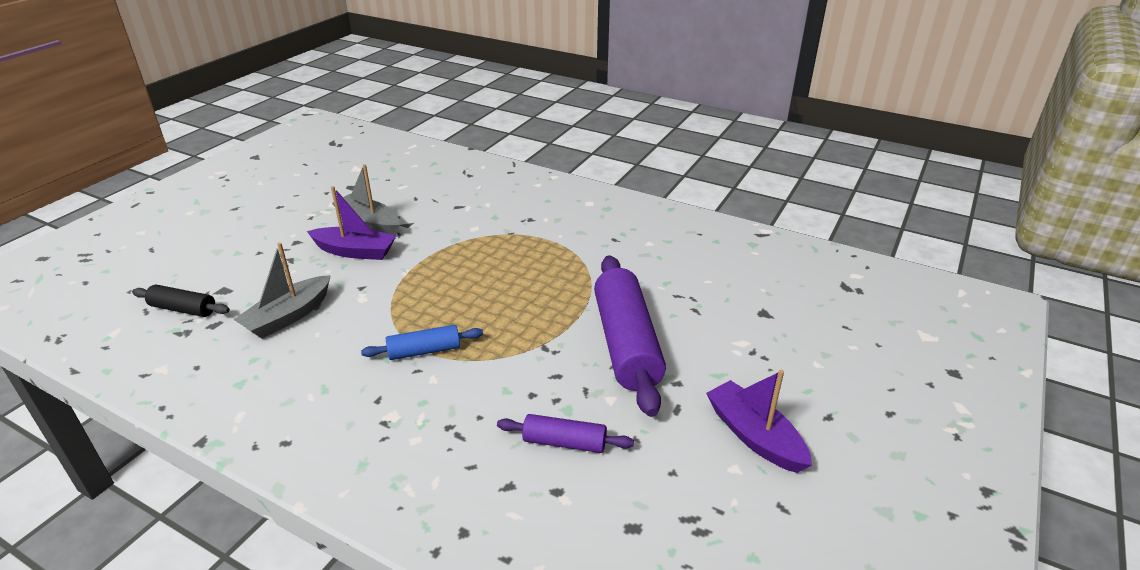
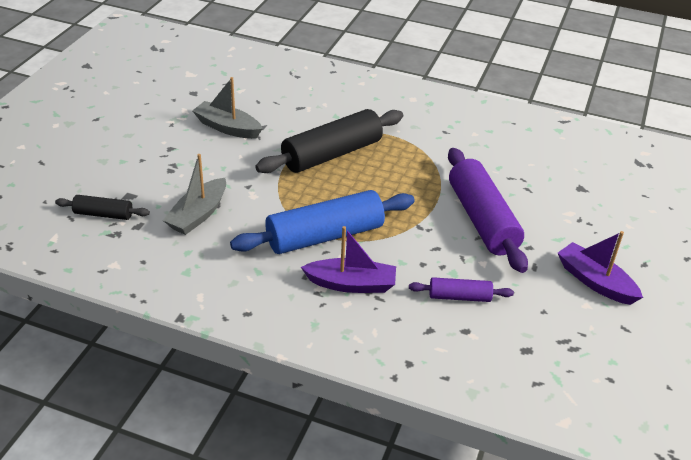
camera: 10 degrees left, 5 degrees up
purple boat [307,186,396,260] -> purple boat moved to [301,226,396,293]
blue rolling pin [361,325,483,360] -> blue rolling pin [230,190,415,254], size x2.00
none -> black rolling pin [255,109,403,173]

